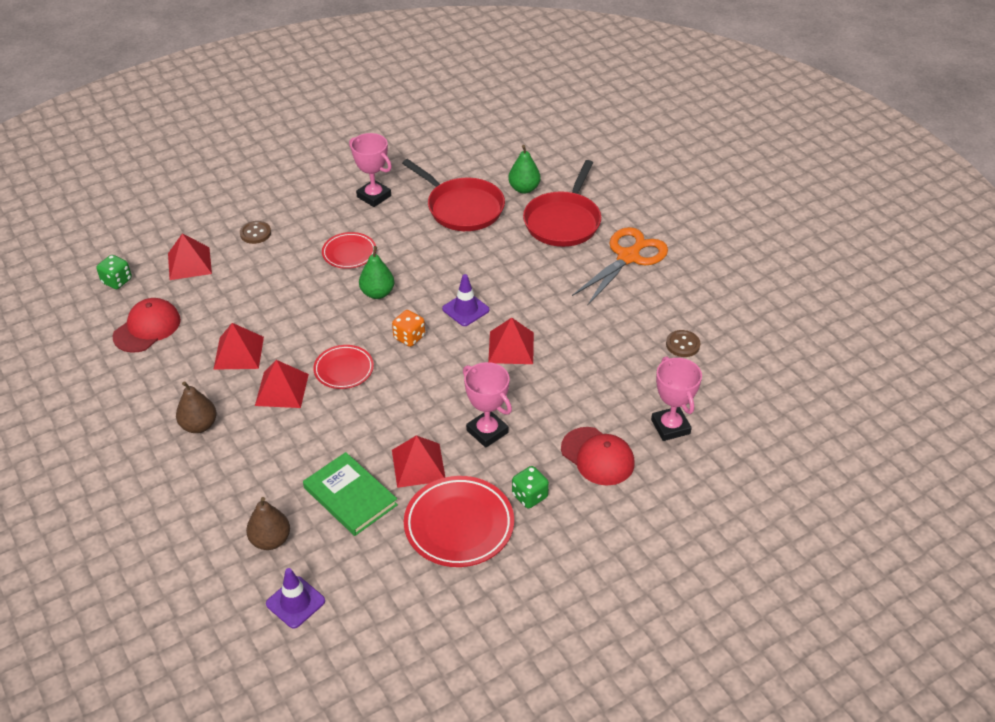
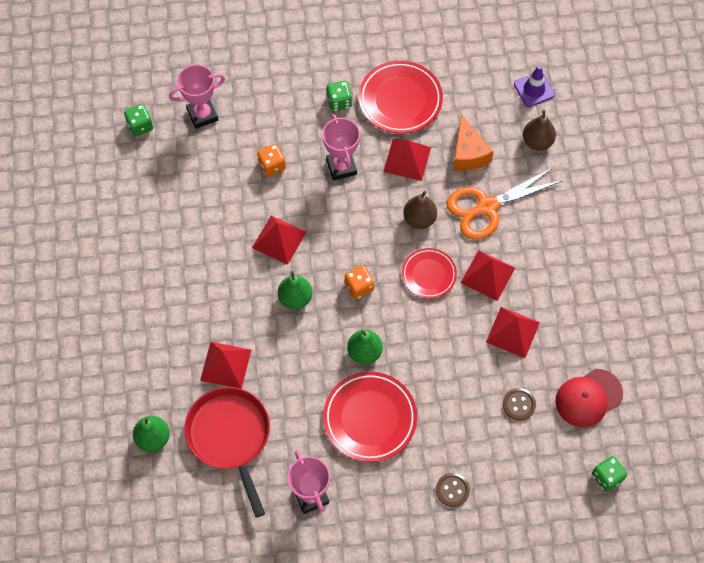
camera: 155 degrees left, 20 degrees up
red pyramid [168,233,212,280] -> red pyramid moved to [200,342,251,389]
brown pear [176,381,217,433] -> brown pear moved to [403,190,437,229]
green book [303,452,398,536] -> orange cheese [453,115,494,171]
red plate [322,232,376,269] -> red plate [323,372,417,462], size x1.63
purple traffic cone [442,274,489,326] -> green pear [278,271,312,310]
red pan [523,160,601,247] -> none
red cap [561,427,635,486] -> none
orange scissors [572,227,668,306] -> orange scissors moved to [446,167,564,240]
pink trophy [651,357,702,441] -> pink trophy turned 60 degrees clockwise [169,64,225,129]
brown button [666,330,700,357] -> brown button moved to [503,388,536,421]
none -> green dice [124,104,153,136]
none -> orange dice [257,144,286,177]

